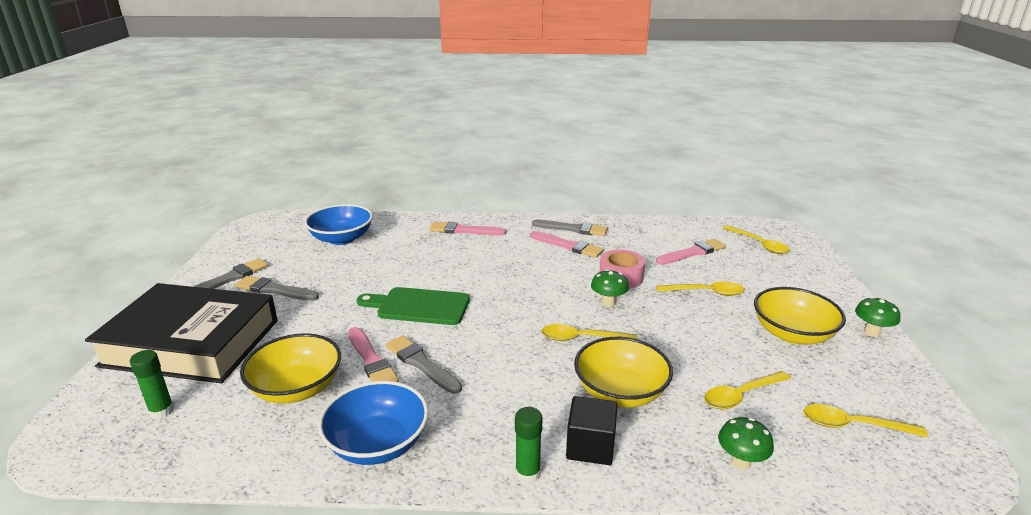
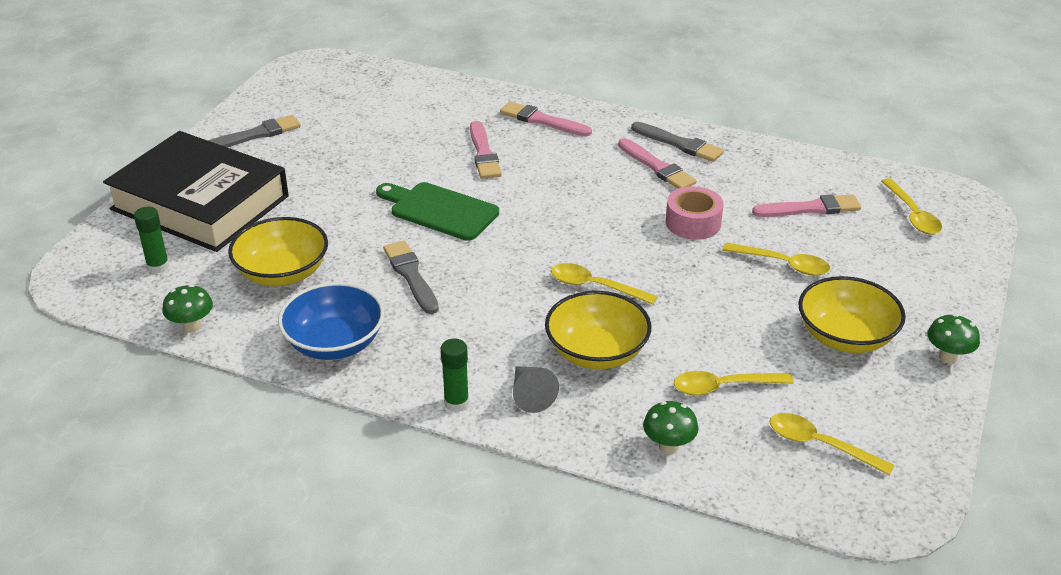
camera: 20 degrees right, 10 degrees up
grey brush [235,276,319,301] -> none
blue bowl [304,204,373,245] -> none
pink brush [348,327,399,382] -> pink brush moved to [470,121,502,179]
black cube [566,396,618,465] -> grey cone [513,366,559,413]
green mushroom [591,269,629,307] -> green mushroom moved to [162,284,213,333]

